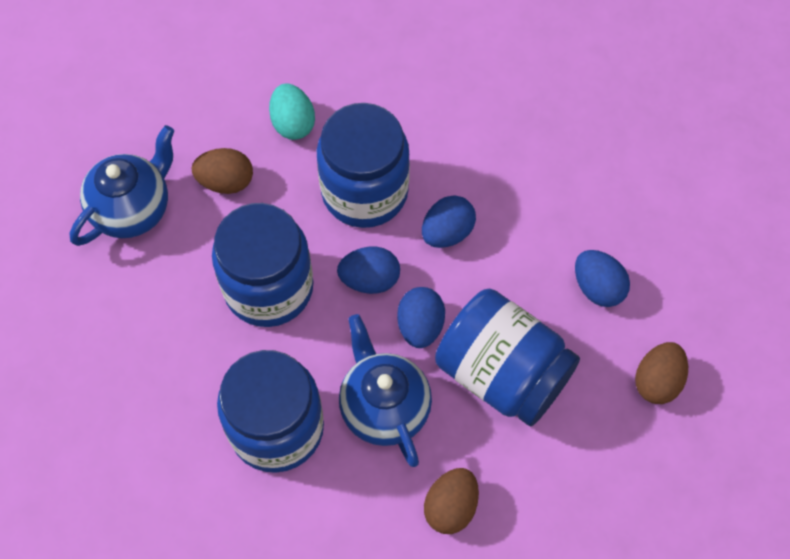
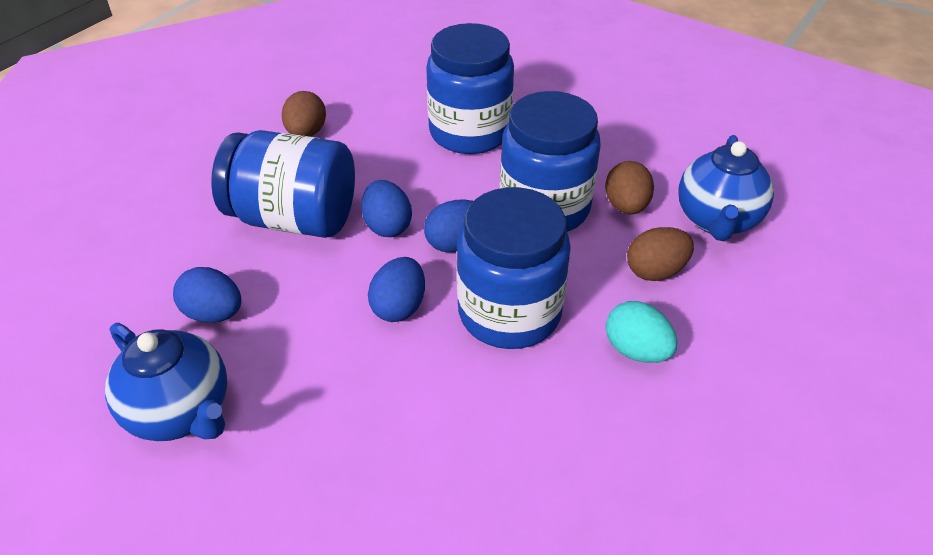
camera: 155 degrees right, 20 degrees down
blue teapot [339,314,432,467] -> blue teapot moved to [105,323,227,441]
brown egg [635,342,688,404] -> brown egg moved to [605,161,654,214]

